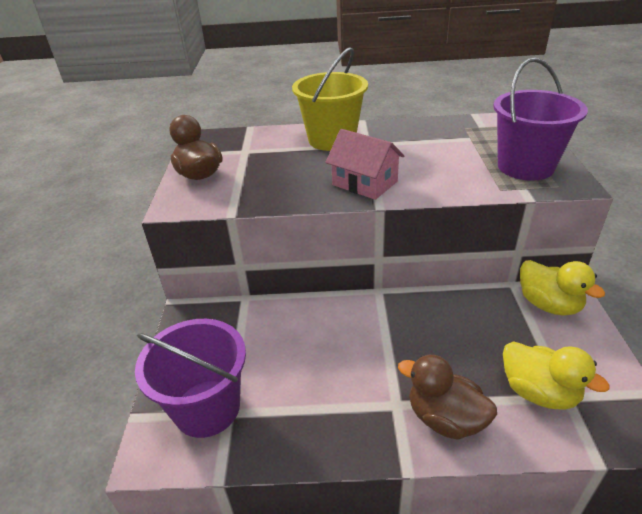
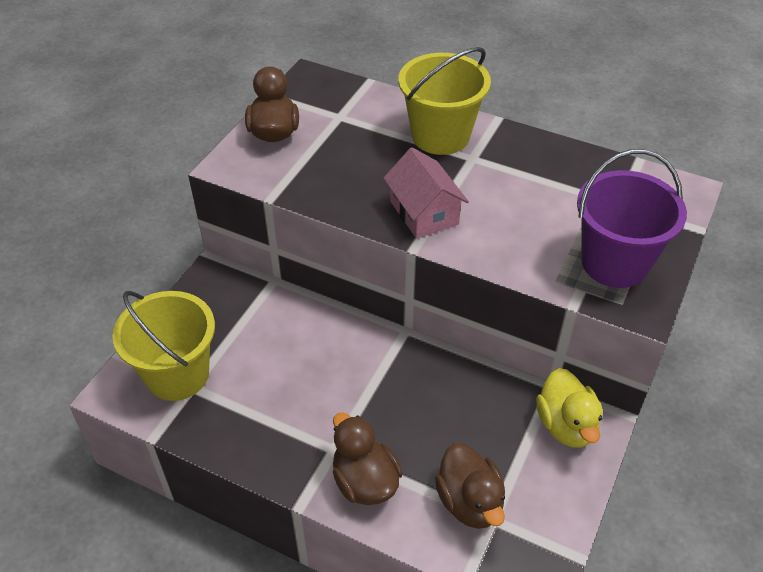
camera: 25 degrees right, 10 degrees up
purple bucket [135,319,246,438] -> yellow bucket [113,291,215,401]
yellow duck [503,341,610,410] -> brown duck [435,443,505,529]

